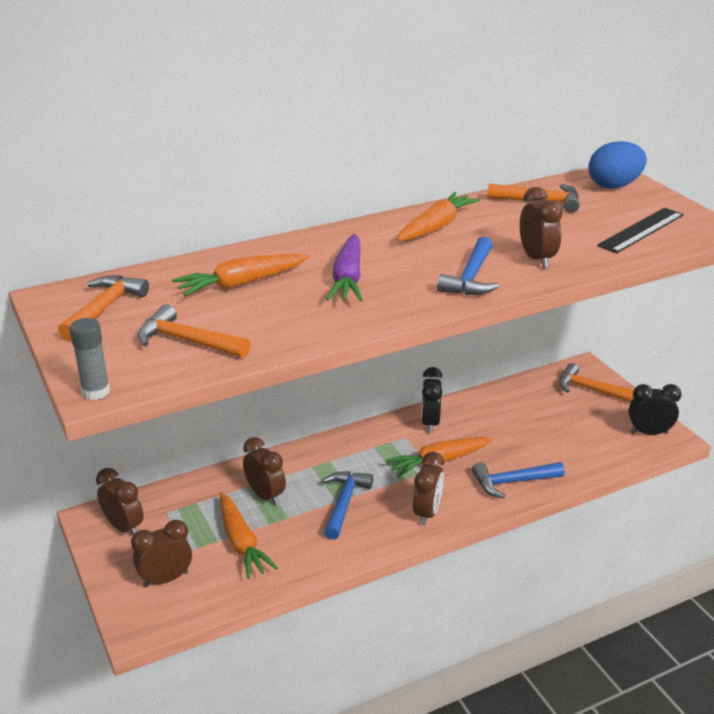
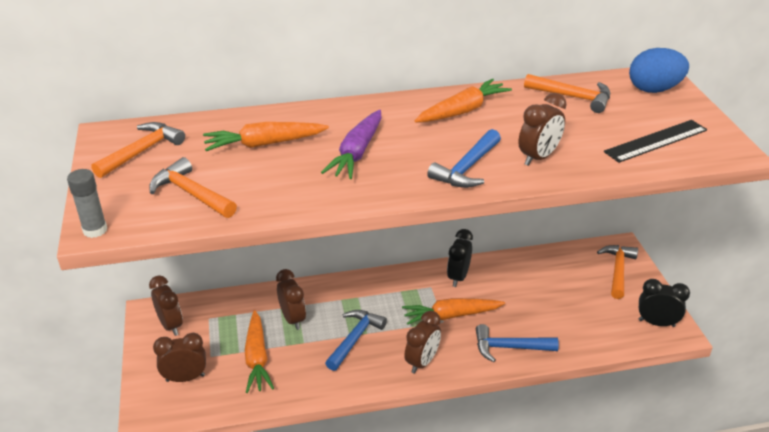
camera: 15 degrees right, 5 degrees up
brown clock [520,187,563,268] -> brown clock turned 45 degrees clockwise [518,93,567,166]
orange hammer [559,363,634,402] -> orange hammer turned 60 degrees clockwise [597,245,638,299]

